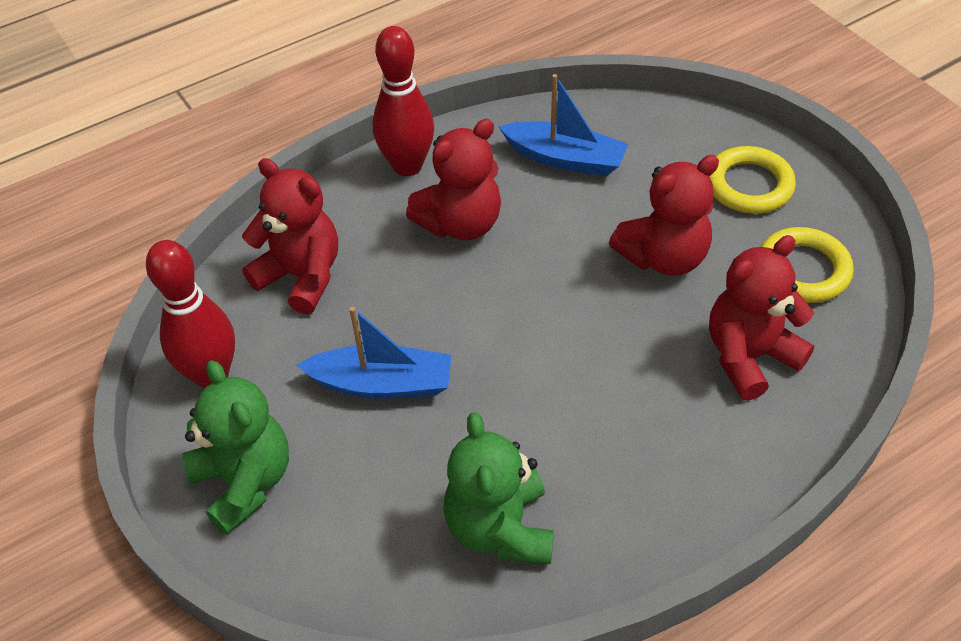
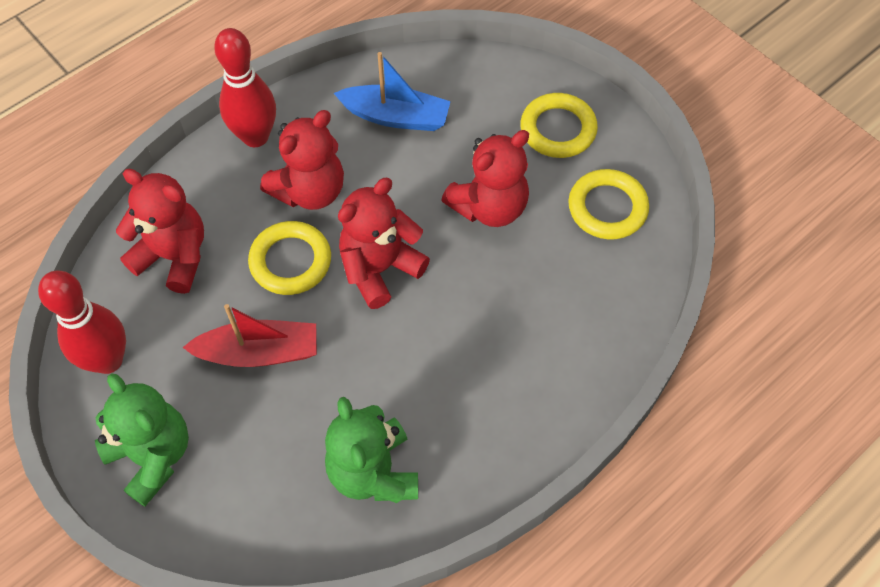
camera: 10 degrees left, 10 degrees up
blue boat [297,307,452,399] -> red boat [182,304,317,367]
red teddy bear [709,235,814,401] -> red teddy bear moved to [338,178,430,309]
none -> yellow ring [248,221,331,295]

